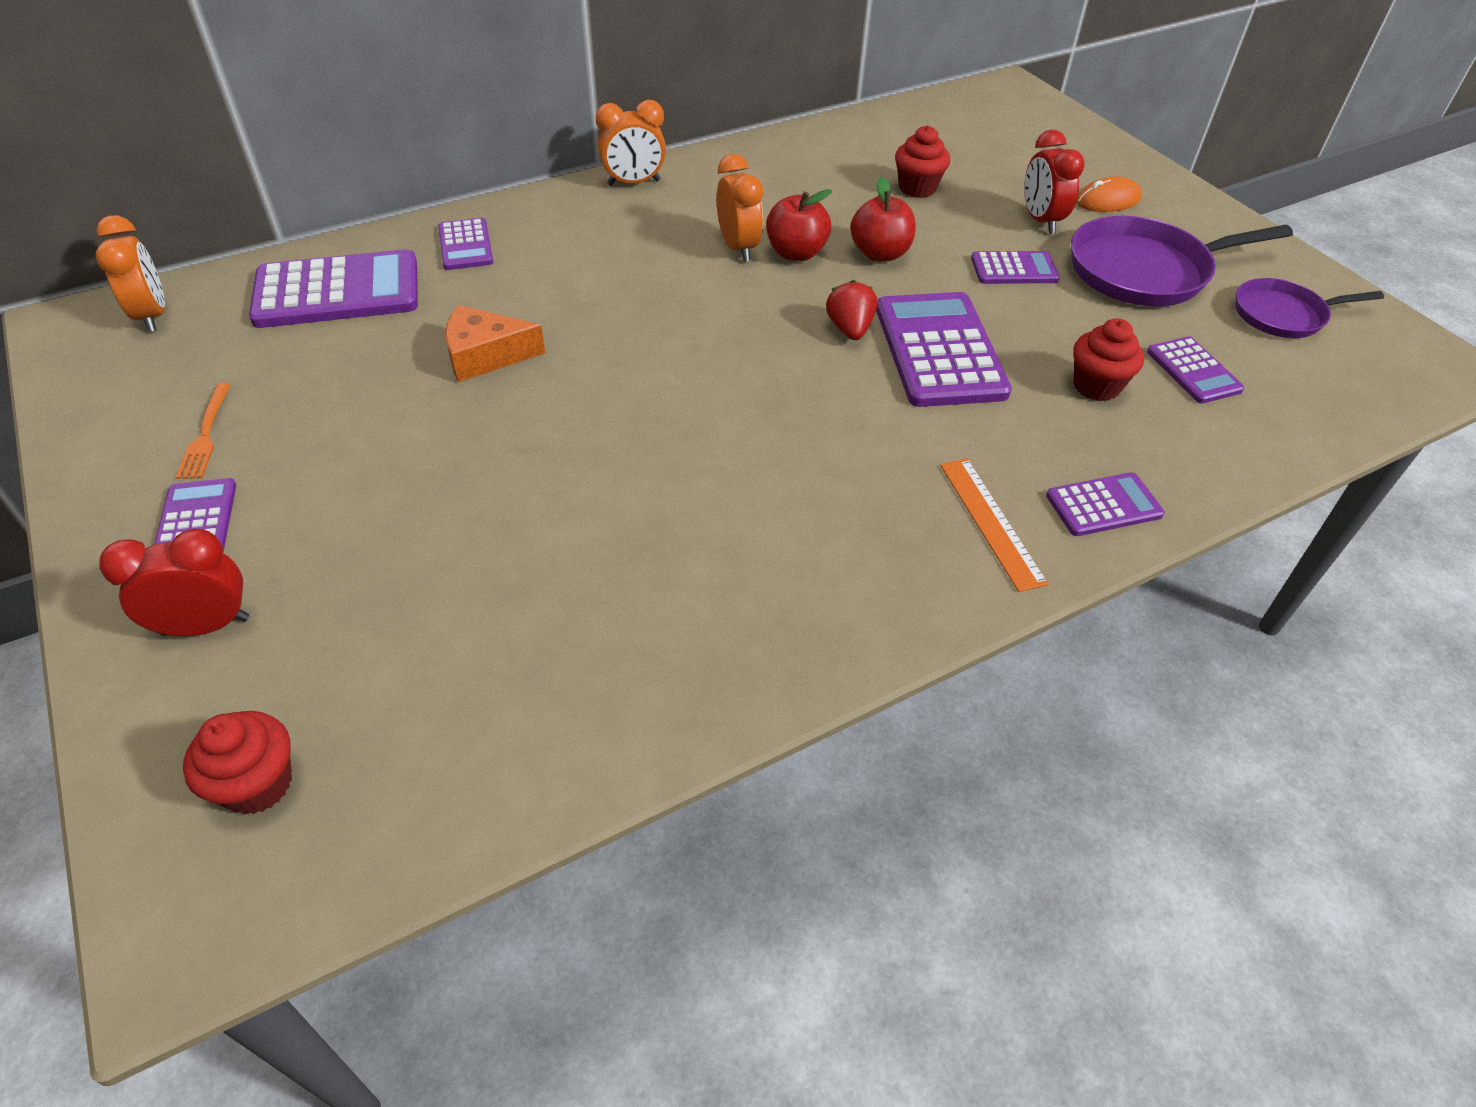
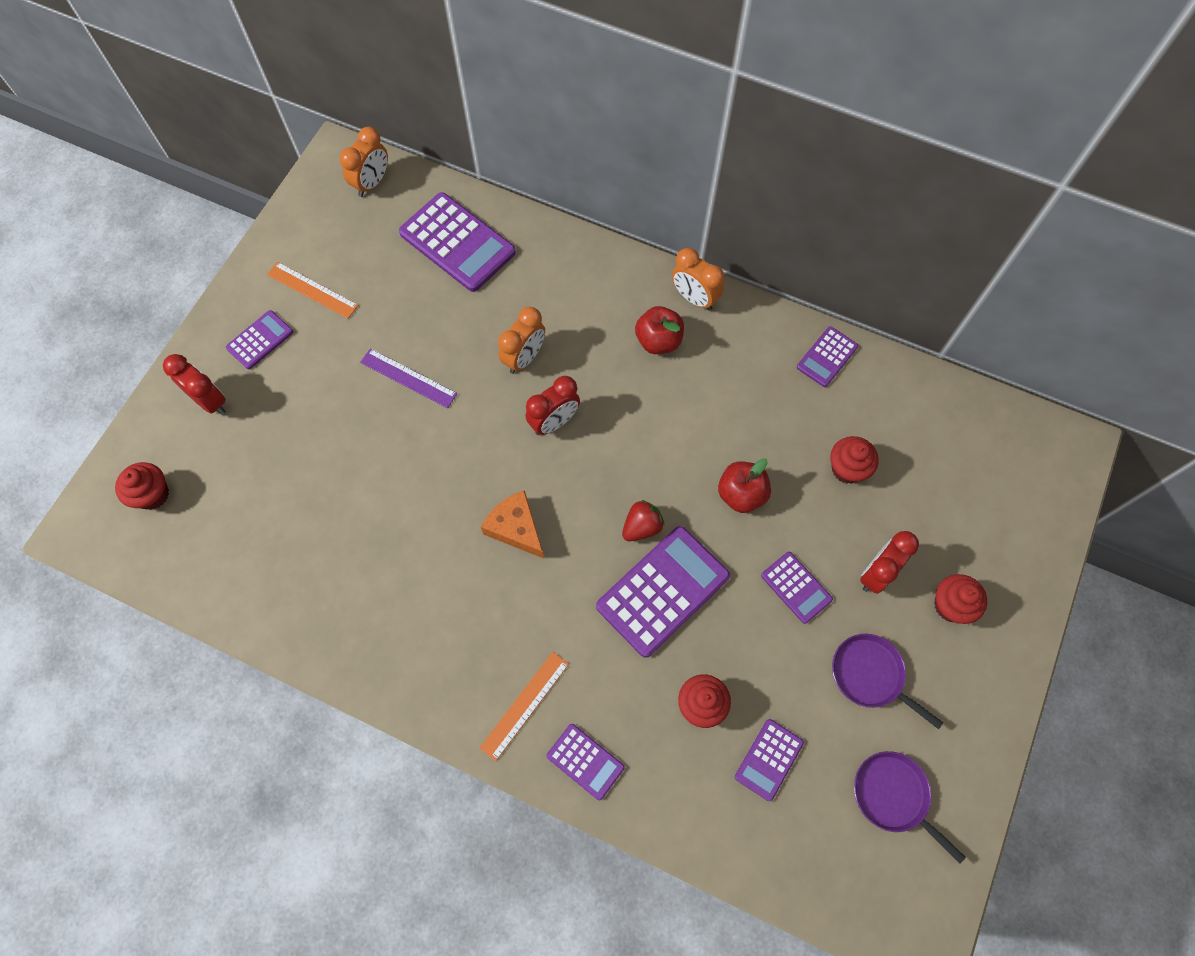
camera: 55 degrees right, 20 degrees up
orange fork [176,383,231,479] -> orange ruler [267,262,358,319]
purple calculator [438,218,493,270] -> purple calculator moved to [797,326,858,387]
orange cheese [445,305,545,382] -> orange cheese moved to [481,490,544,558]
orange clock [717,154,763,262] -> orange clock moved to [498,307,545,374]
red apple [766,189,832,261] -> red apple moved to [635,306,684,354]
purple pan [1071,216,1293,306] -> purple pan [832,634,943,729], size x0.62
orange mouse [1076,177,1142,212] -> red cupcake [934,574,987,624]
none -> purple ruler [360,348,457,408]
none -> red clock [526,376,580,435]

